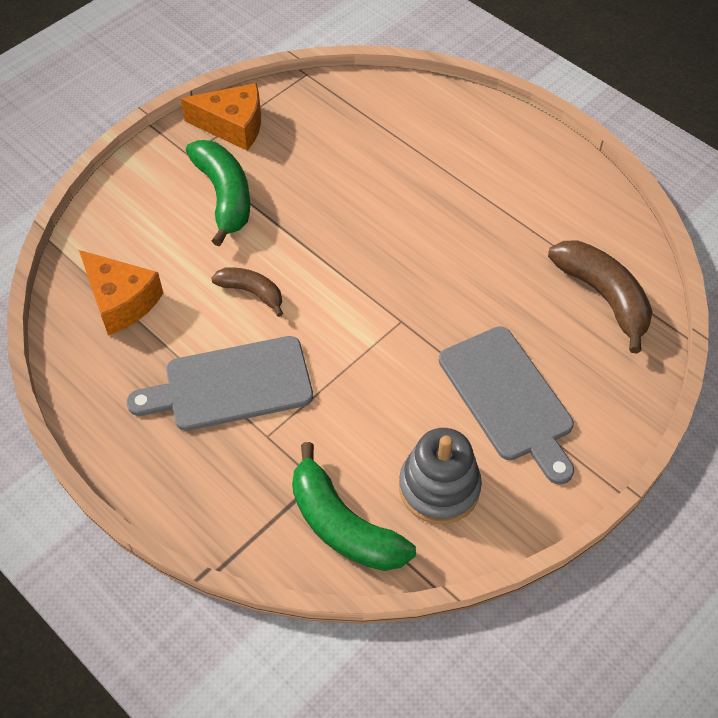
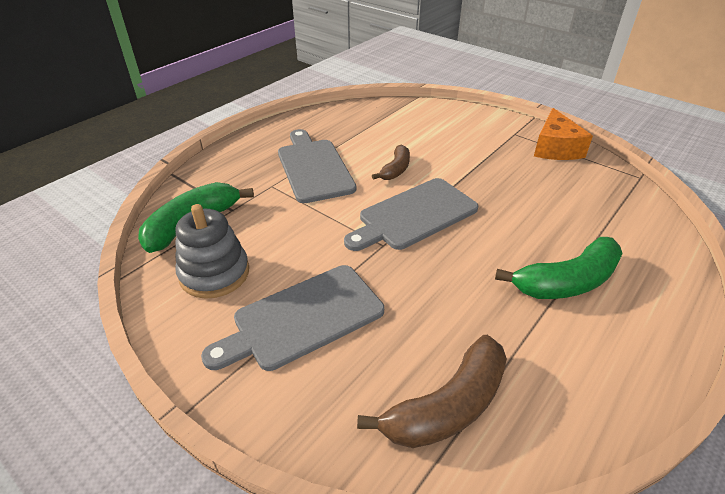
camera: 85 degrees right, 15 degrees down
orange cheese [79,250,163,336] -> none
green banana [186,140,250,246] -> green banana moved to [495,237,623,299]
none -> grey cutting board [344,178,478,251]

